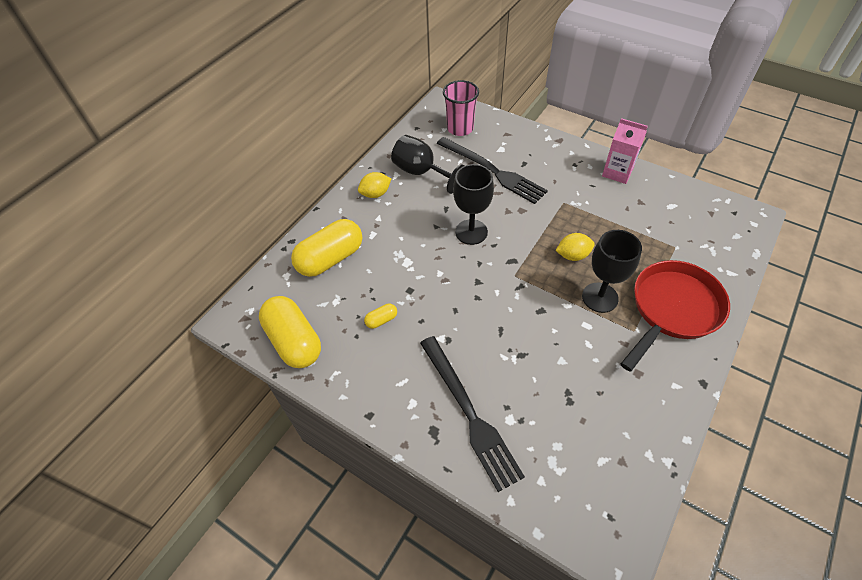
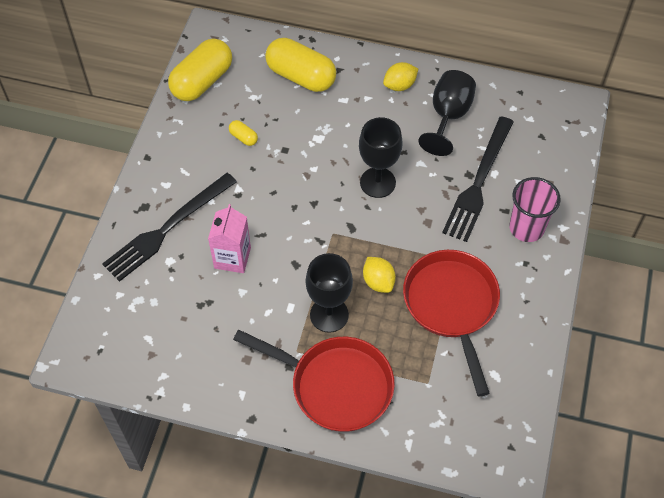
camera: 70 degrees right, 5 degrees up
yellow lemon [358,172,391,198] -> yellow lemon turned 75 degrees counterclockwise [383,62,418,91]
pink cup [443,80,479,136] -> pink cup moved to [509,177,561,242]
pink carton [602,118,648,184] -> pink carton moved to [208,204,251,273]
none -> red pan [403,250,500,396]

